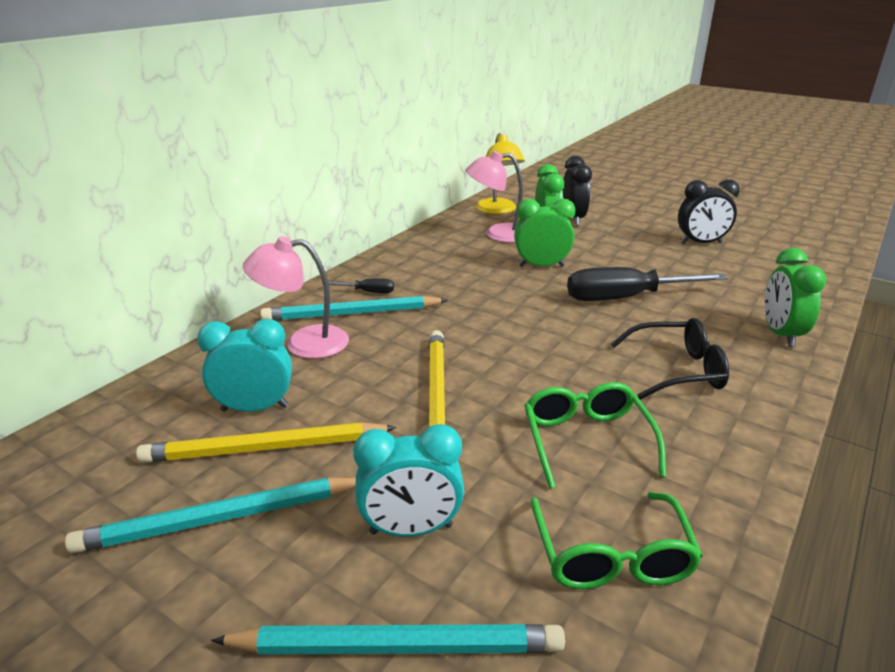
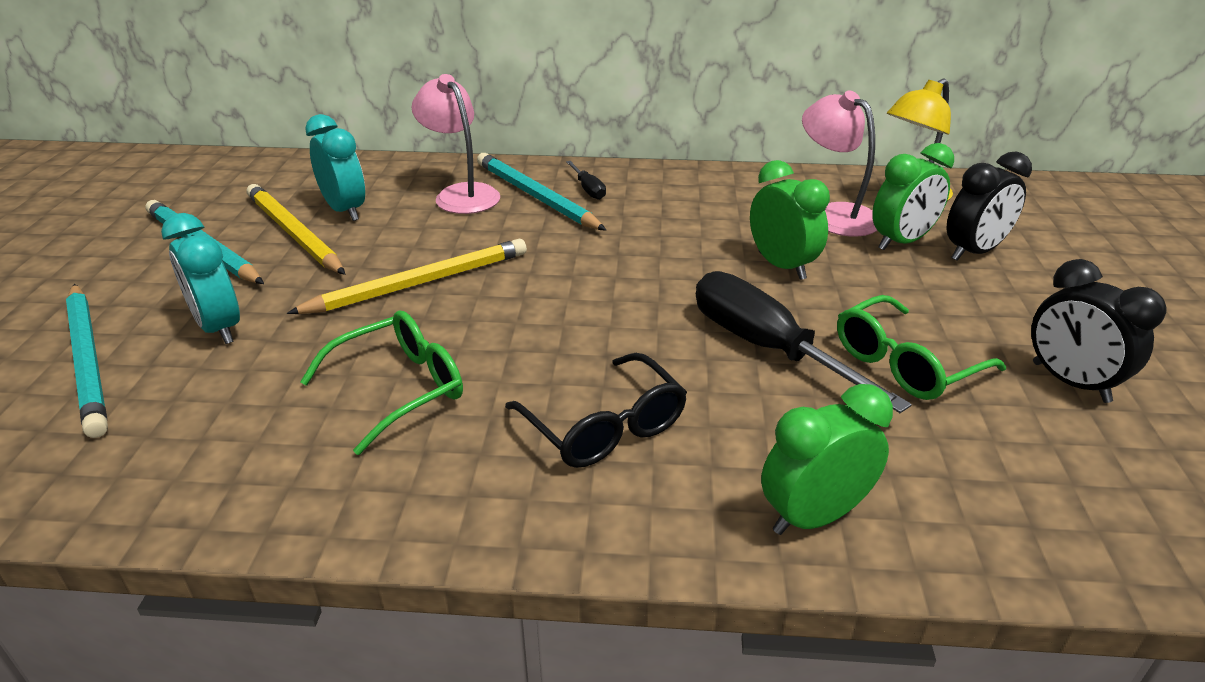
camera: 60 degrees right, 5 degrees up
green glasses [531,492,703,589] -> green glasses moved to [837,295,1006,400]

